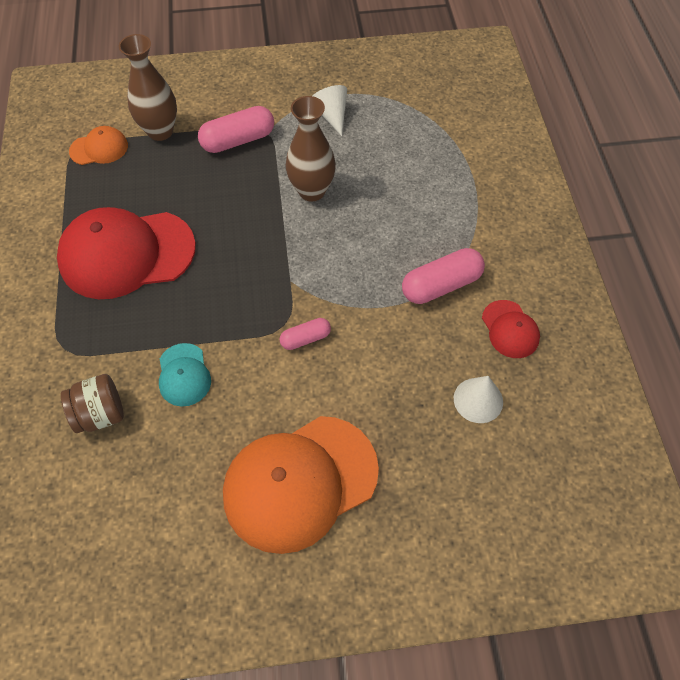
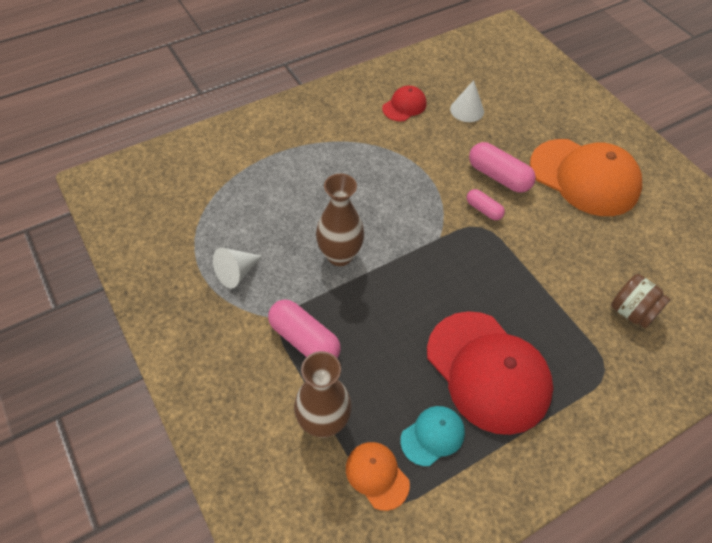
camera: 115 degrees left, 5 degrees down
turquoise cap [159,343,211,407] -> turquoise cap moved to [400,406,465,466]
pink capsule [402,248,485,304] -> pink capsule moved to [469,142,536,193]

